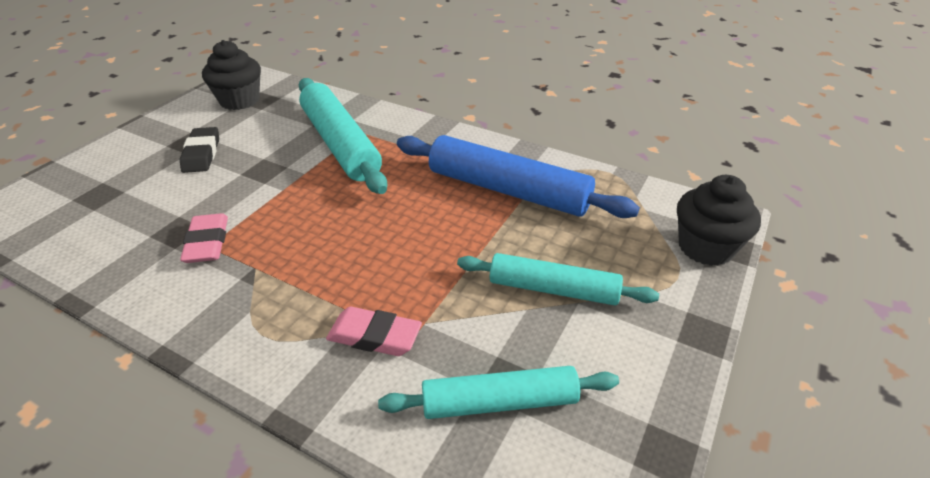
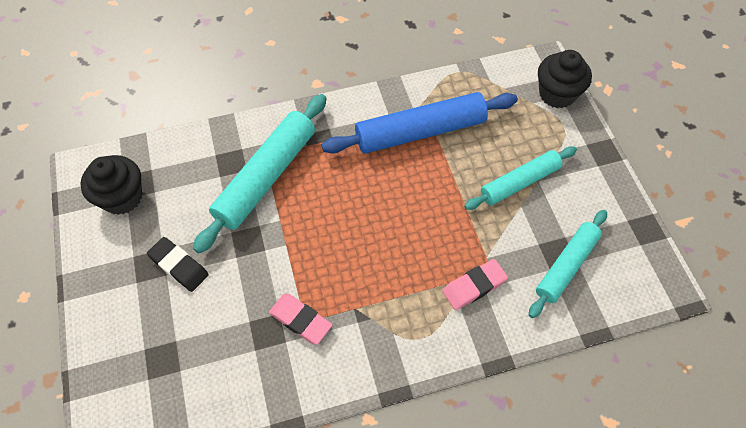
camera: 45 degrees left, 20 degrees up
turquoise rolling pin [299,78,387,194] -> turquoise rolling pin turned 75 degrees counterclockwise [193,94,327,254]

